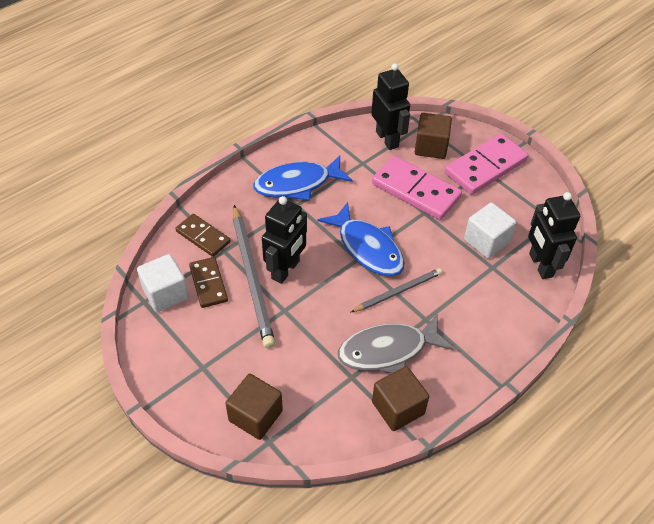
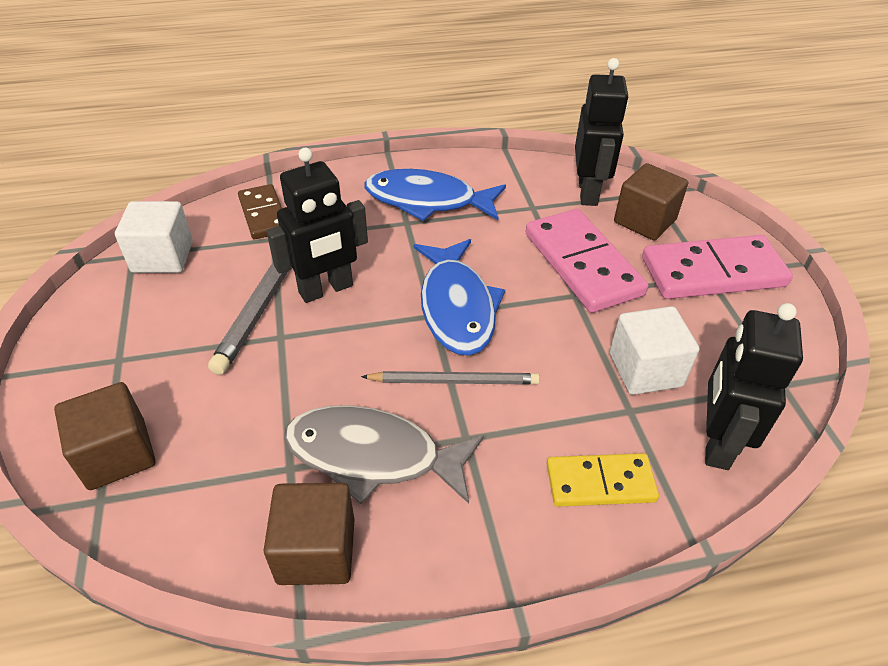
camera: 30 degrees right, 5 degrees down
brown domino [189,257,228,308] -> none
none -> yellow domino [547,453,659,507]

